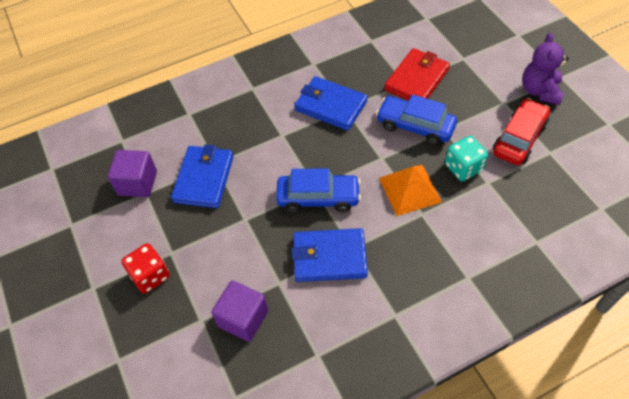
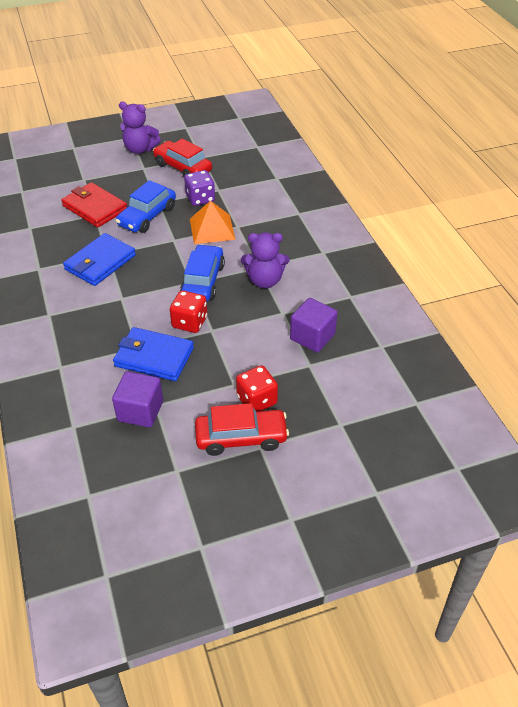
camera: 85 degrees left, 10 degrees down
blue wallet [292,228,368,282] -> purple teddy bear [241,232,289,289]
turquoise dice [445,136,488,181] -> purple dice [184,170,215,206]
none -> red dice [170,290,207,333]
none -> red car [195,403,289,456]

